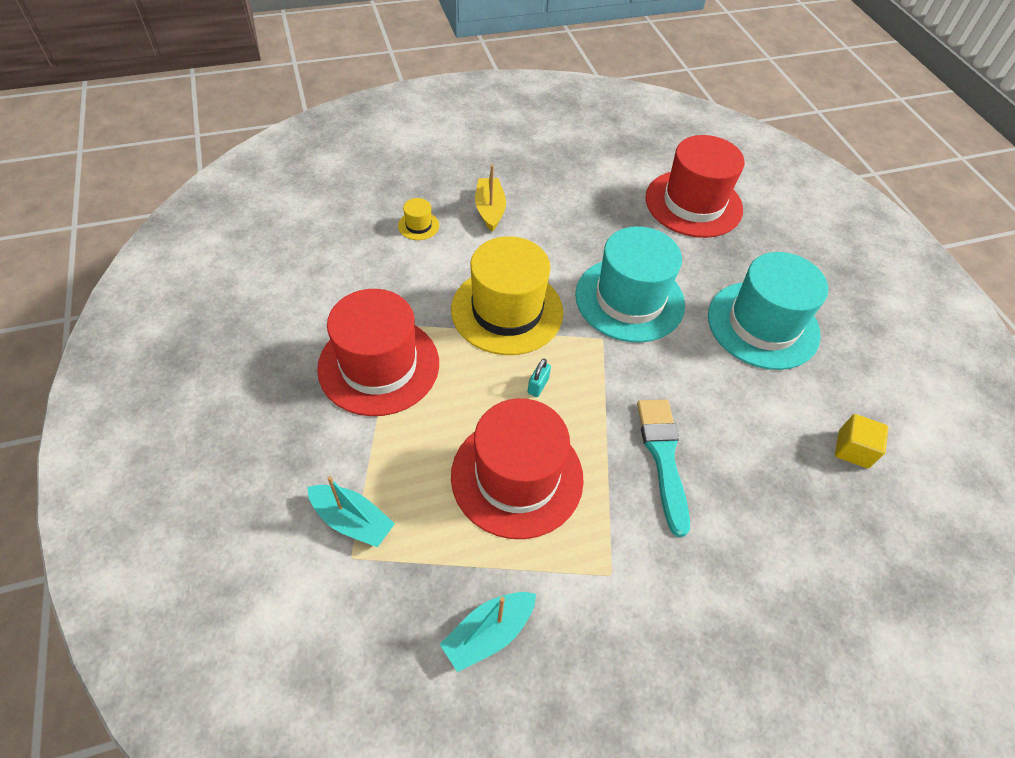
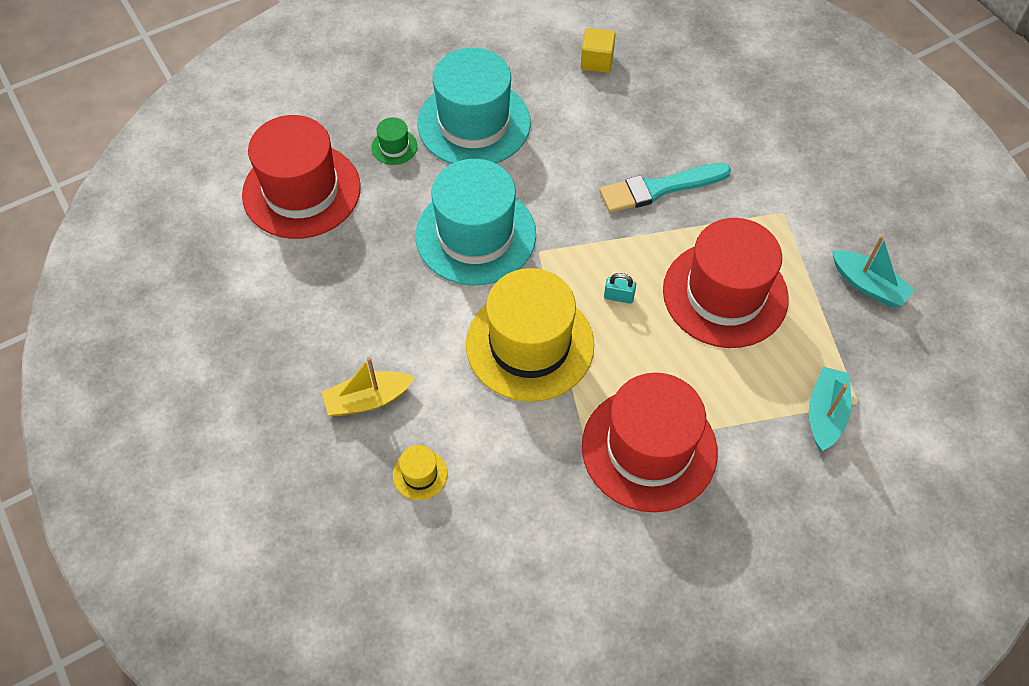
camera: 100 degrees left, 5 degrees up
none -> green hat [372,117,417,165]

